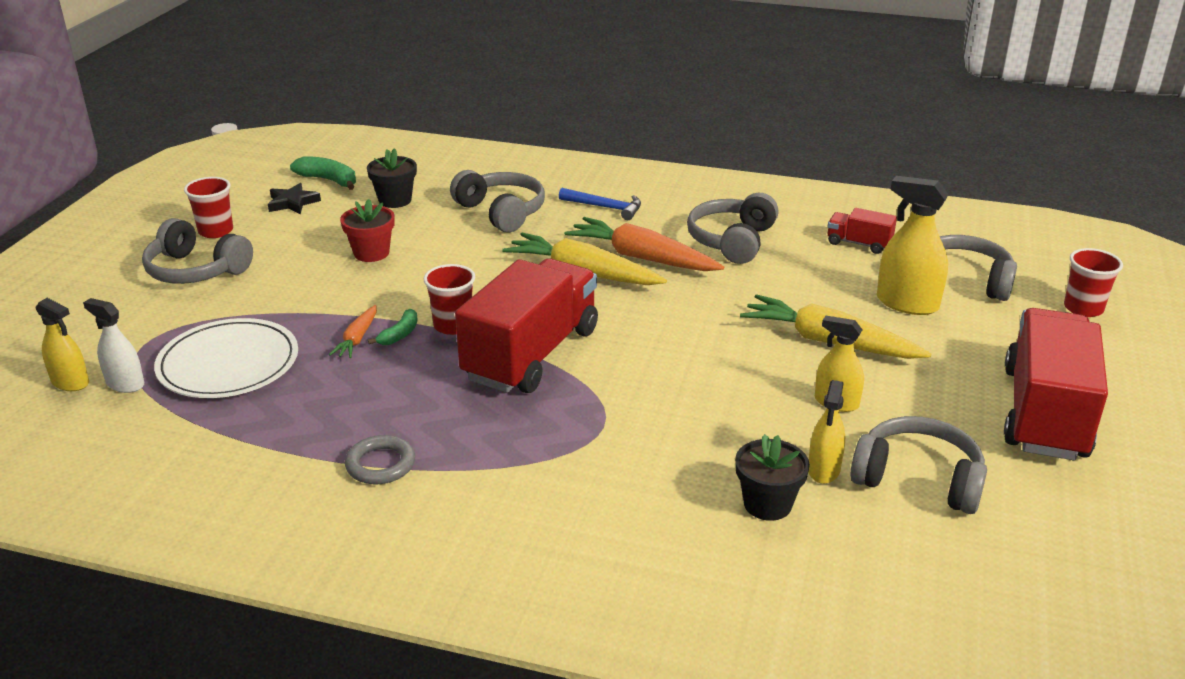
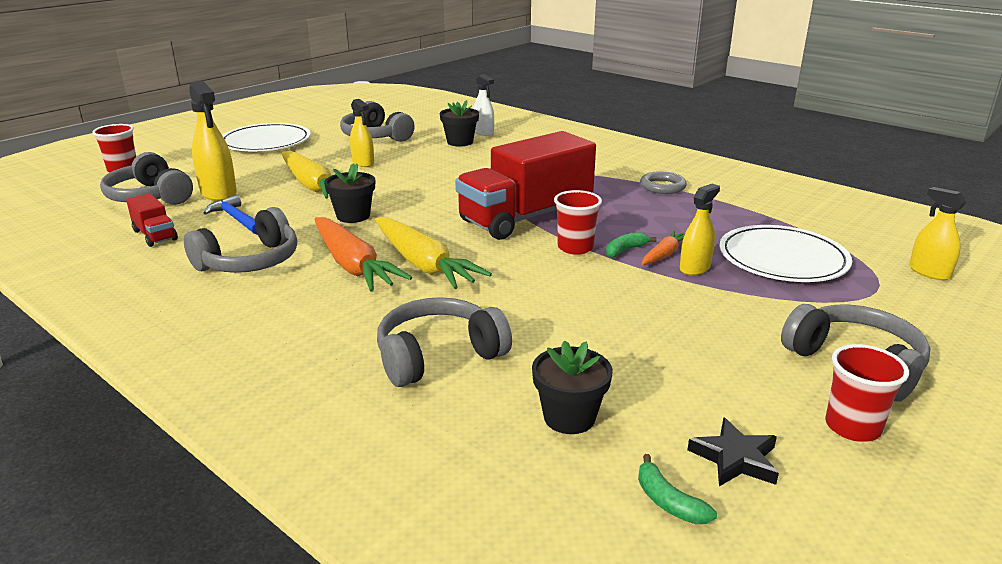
camera: 155 degrees left, 5 degrees down
white spray bottle [83,298,144,393] -> white spray bottle moved to [473,74,494,136]
green banana [290,156,356,190] -> green banana [638,454,717,524], size x0.64
red flower pot [340,199,395,262] -> none
grey headphones [450,170,545,232] -> grey headphones turned 75 degrees clockwise [377,297,512,387]
blue hammer [559,188,641,220] -> blue hammer moved to [204,195,258,235]
yellow spray bottle [809,380,845,484] -> yellow spray bottle moved to [680,184,720,276]
red truck [1004,308,1108,460] -> white plate [222,123,311,151]
none -> black flower pot [324,164,375,223]

